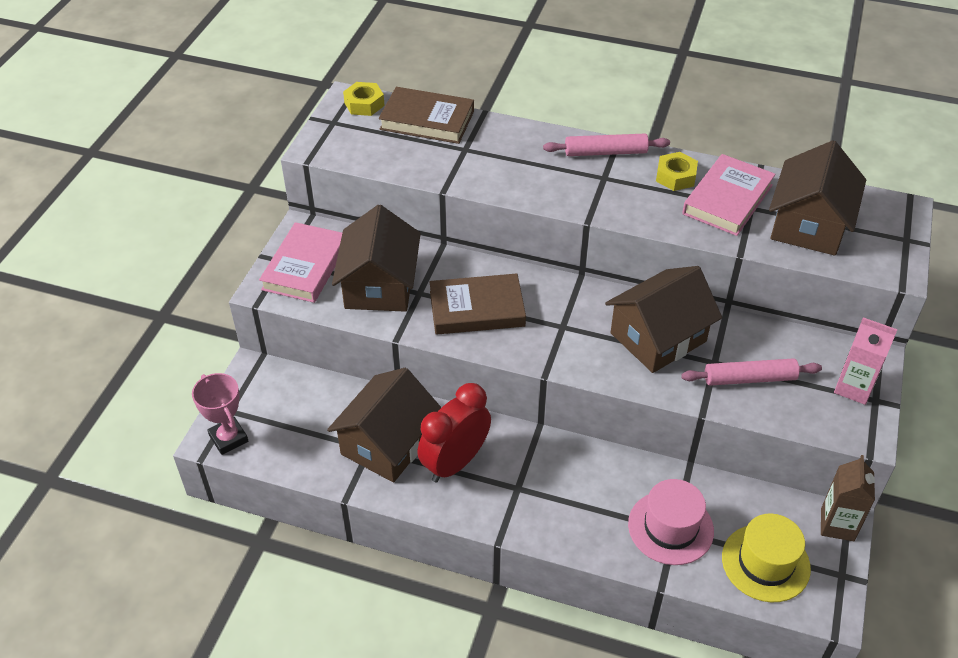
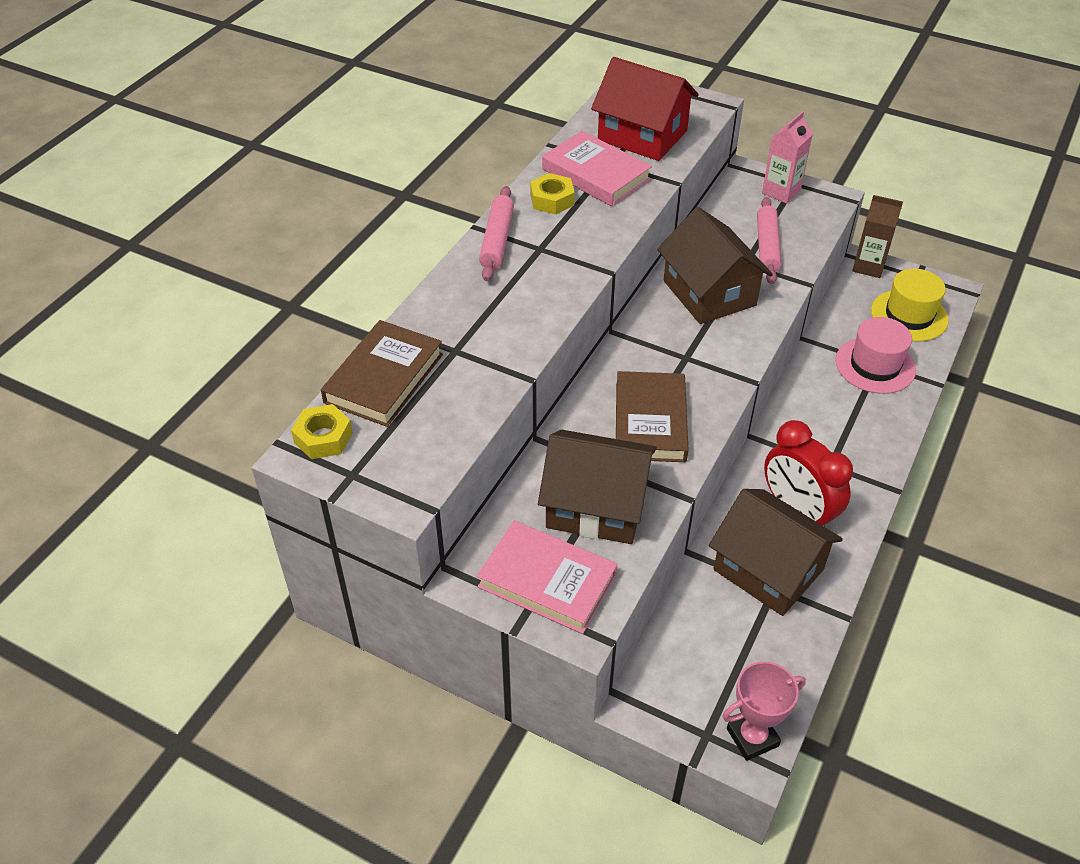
camera: 80 degrees left, 0 degrees up
brown house [769,141,866,256] -> red house [591,57,699,161]

